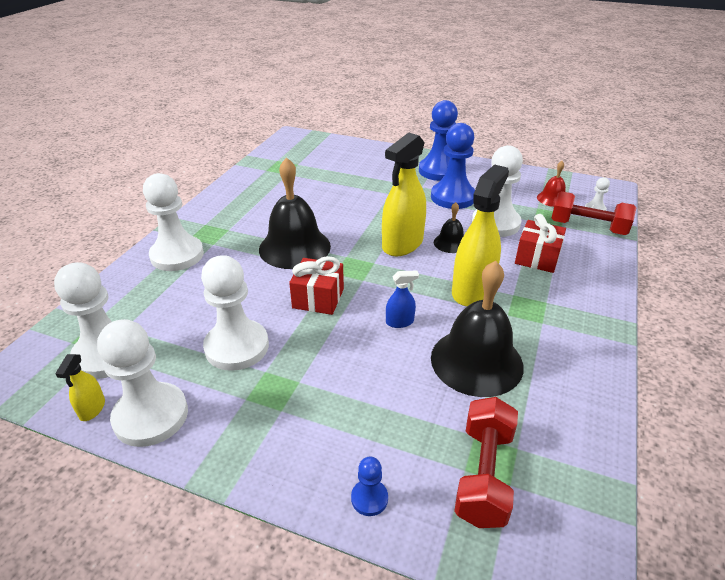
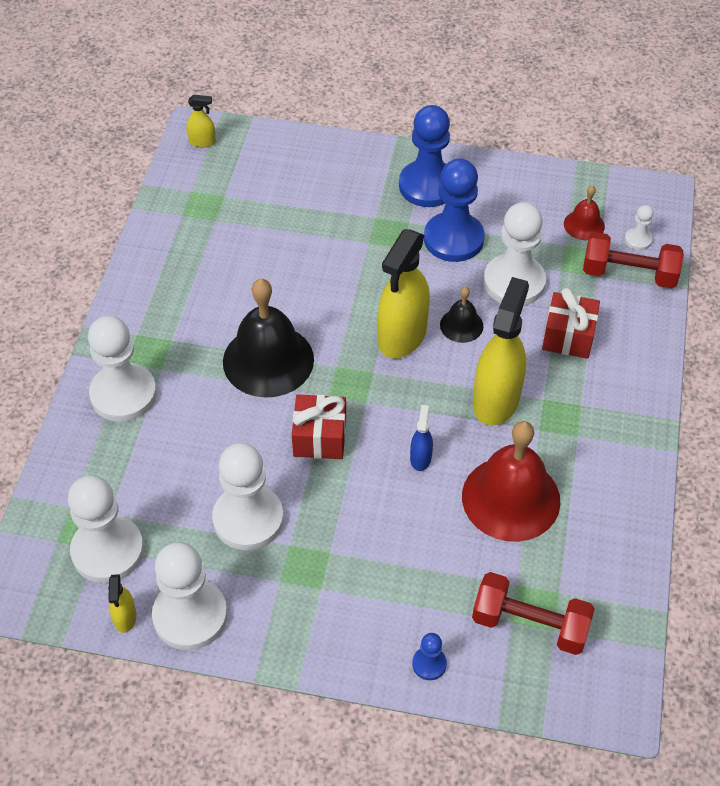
camera: 10 degrees left, 15 degrees up
blue spray bottle [386,270,419,328] -> blue spray bottle turned 60 degrees counterclockwise [410,405,433,471]
black bell [431,261,524,397] -> red bell [462,421,561,542]
red dumbbell [454,397,518,528] -> red dumbbell turned 75 degrees counterclockwise [472,572,595,655]
none -> yellow spray bottle [187,95,216,147]

